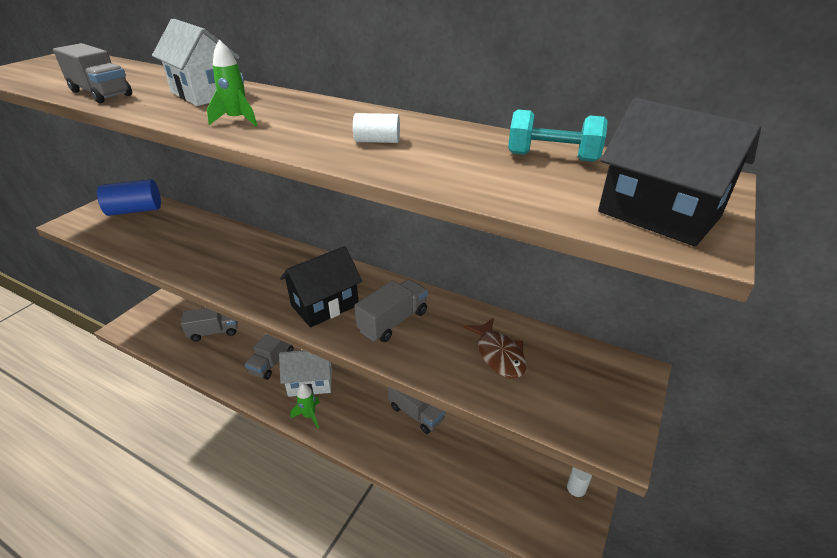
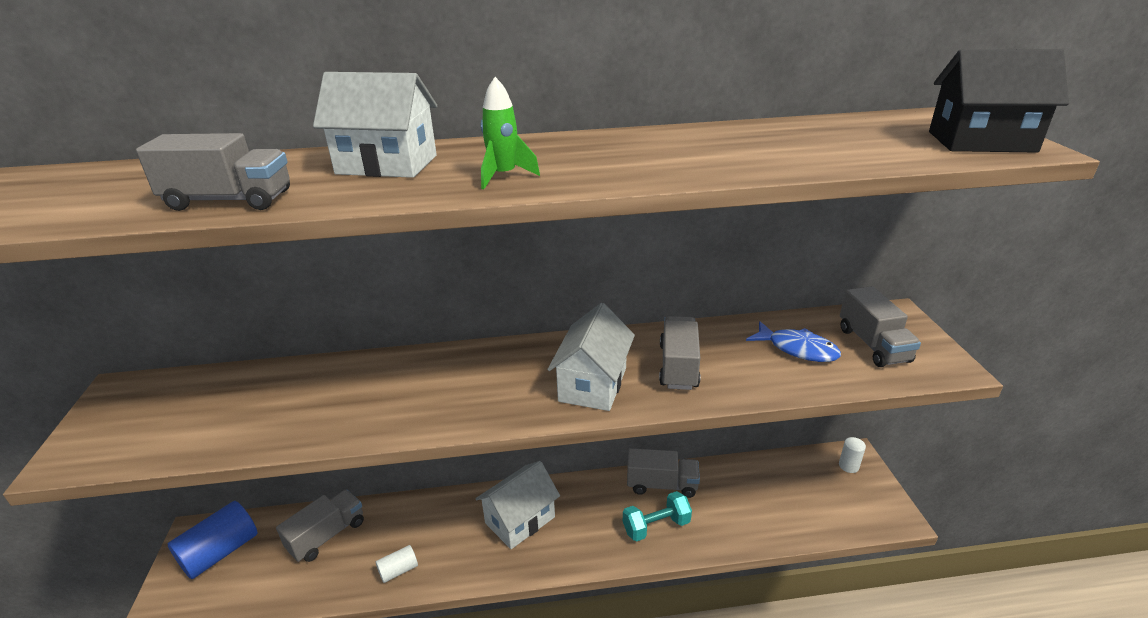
camera: 35 degrees left, 5 degrees down
blue cylinder [97,179,161,216] -> blue cylinder moved to [168,501,257,579]
grey truck [245,334,293,380] -> grey truck moved to [840,286,921,367]
black house [280,246,362,328] -> white house [548,303,635,411]
green rocket [290,383,320,429] -> none
white cylinder [353,113,400,143] -> white cylinder moved to [376,545,418,583]
brown fish [464,318,526,379] -> blue fish [746,321,841,362]
turquoise dumbbell [508,110,608,162] -> turquoise dumbbell moved to [623,491,692,542]

